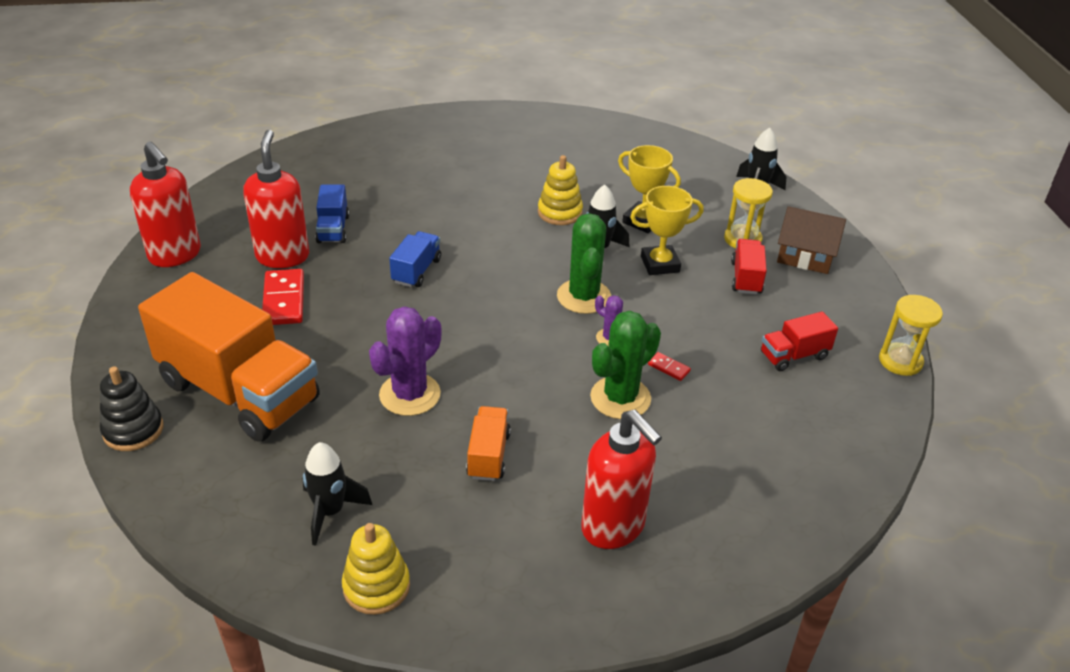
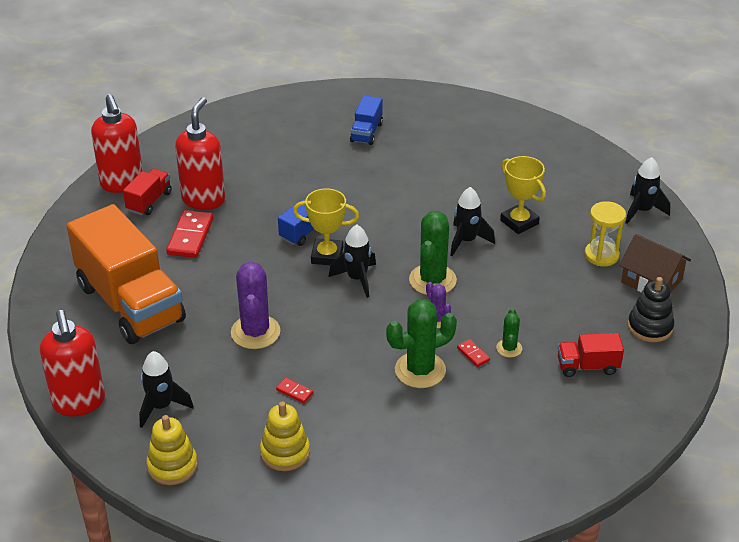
camera: 20 degrees right, 0 degrees up
black stacking toy [100,366,163,451] -> black stacking toy moved to [628,277,674,342]
blue truck [315,184,349,243] -> blue truck moved to [350,95,383,145]
purple cactus [369,306,442,416] -> purple cactus turned 60 degrees counterclockwise [231,262,280,349]
orange truck [466,406,511,481] -> red domino [276,378,313,403]
yellow stacking toy [538,155,583,225] -> yellow stacking toy moved to [260,401,310,471]
red soap dispenser [581,410,662,549] -> red soap dispenser moved to [40,310,105,417]
yellow trophy [630,186,704,275] -> yellow trophy moved to [293,188,359,265]
red truck [731,239,767,295] -> red truck moved to [123,169,172,215]
yellow hourglass [879,295,943,376] -> none
none -> black rocket [329,224,376,298]
none -> green cactus [496,308,522,357]

